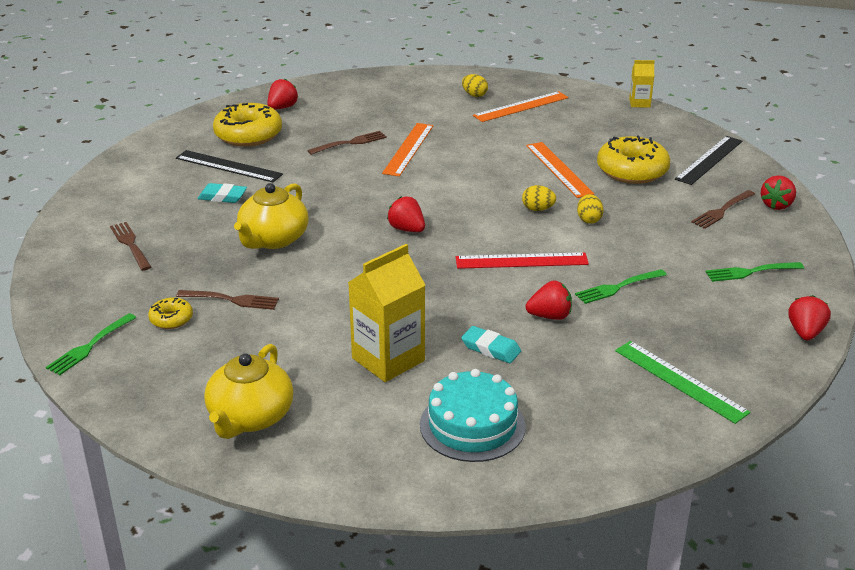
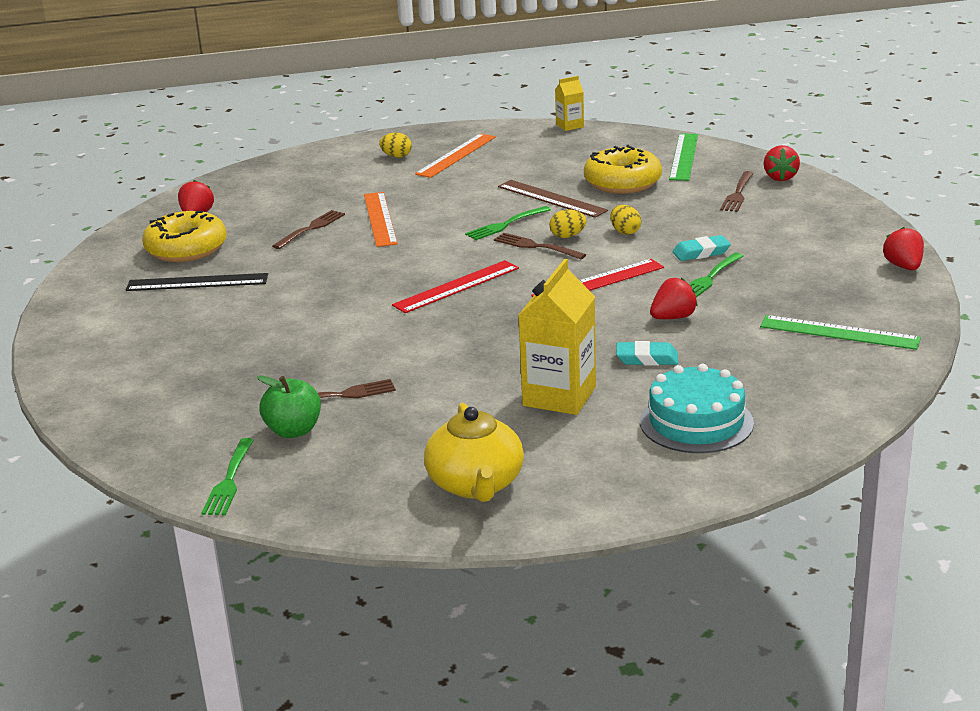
camera: 25 degrees left, 5 degrees down
brown fork [110,222,151,271] -> brown fork moved to [494,233,586,259]
yellow donut [148,297,193,329] -> green apple [257,375,321,438]
turquoise eraser [198,183,247,203] -> turquoise eraser moved to [672,235,731,261]
yellow teapot [234,183,309,249] -> none
red strawberry [387,197,425,232] -> red ruler [392,260,519,313]
orange ruler [526,142,594,198] -> brown ruler [498,180,608,218]
black ruler [675,136,742,185] -> green ruler [669,133,698,181]
green fork [706,262,804,282] -> green fork moved to [465,206,551,240]

